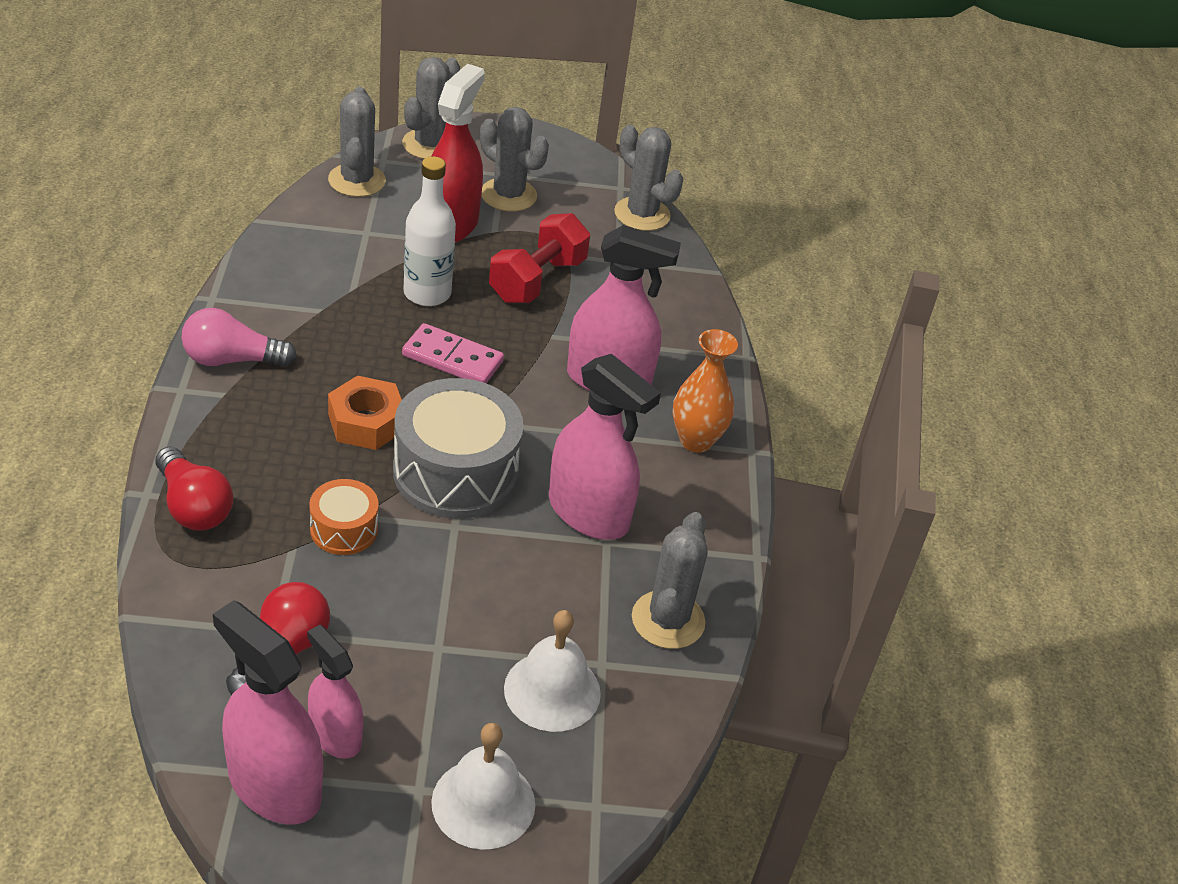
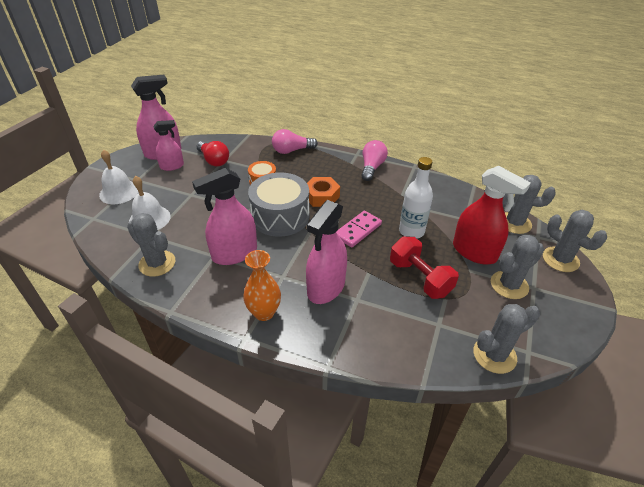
camera: 115 degrees right, 0 degrees up
red light bulb [156,446,233,531] -> pink light bulb [272,129,318,154]

